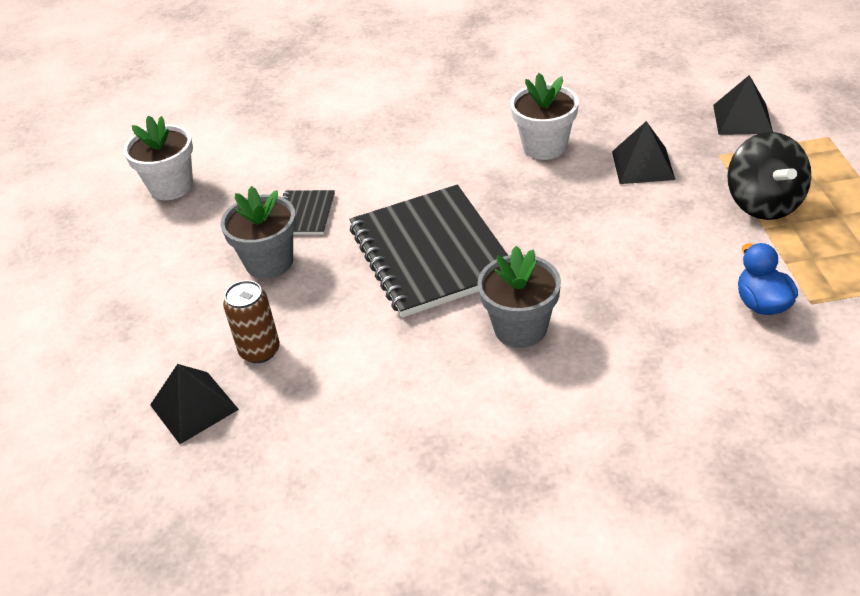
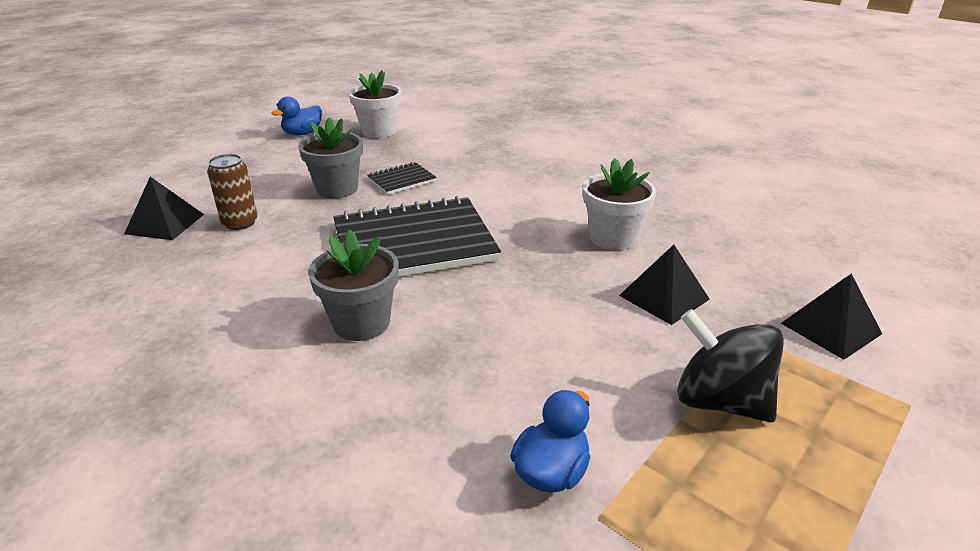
camera: 45 degrees right, 10 degrees down
black notebook [349,185,508,318] -> black notebook turned 45 degrees clockwise [334,196,501,277]
black spinning top [727,132,811,220] -> black spinning top turned 90 degrees clockwise [677,309,784,423]
none -> blue duck [272,96,322,136]

